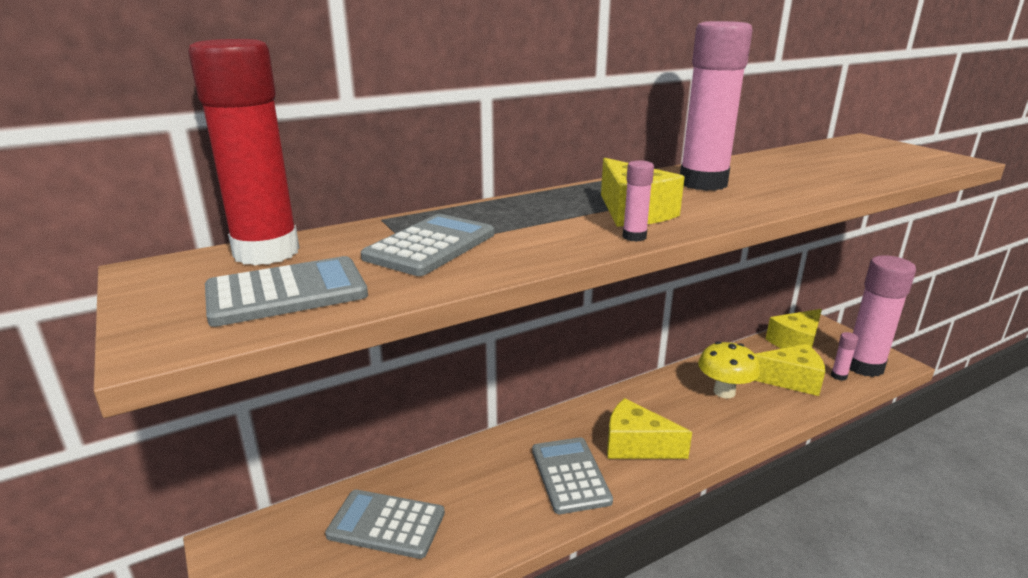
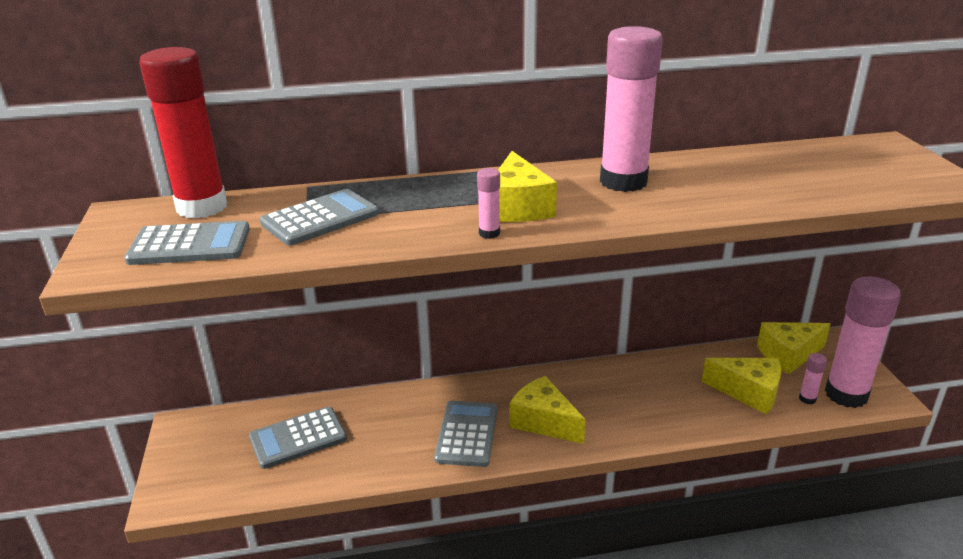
camera: 20 degrees right, 5 degrees up
grey calculator [325,490,445,559] -> grey calculator turned 60 degrees counterclockwise [249,407,347,469]
yellow mushroom [698,341,760,398] -> none

